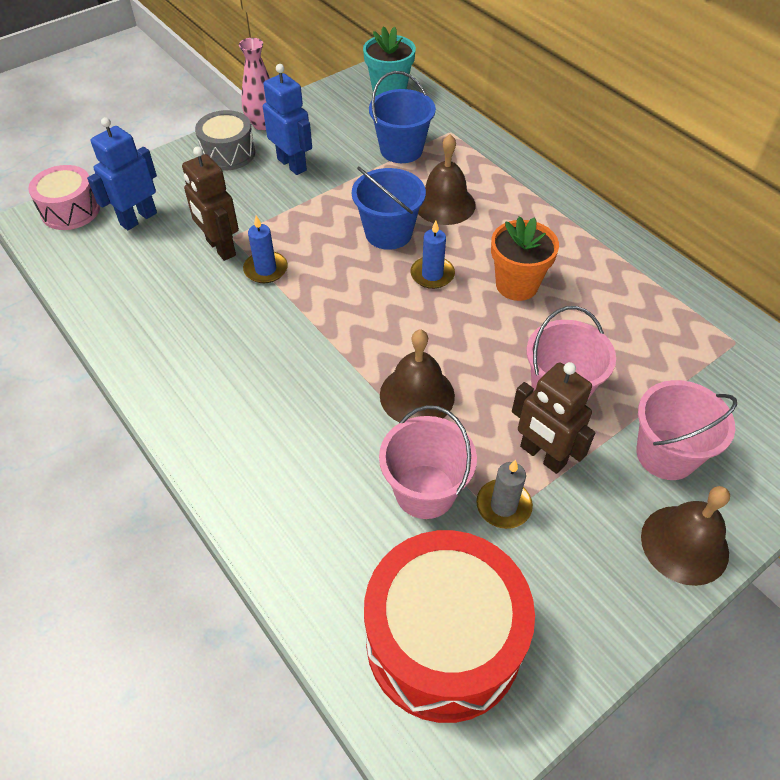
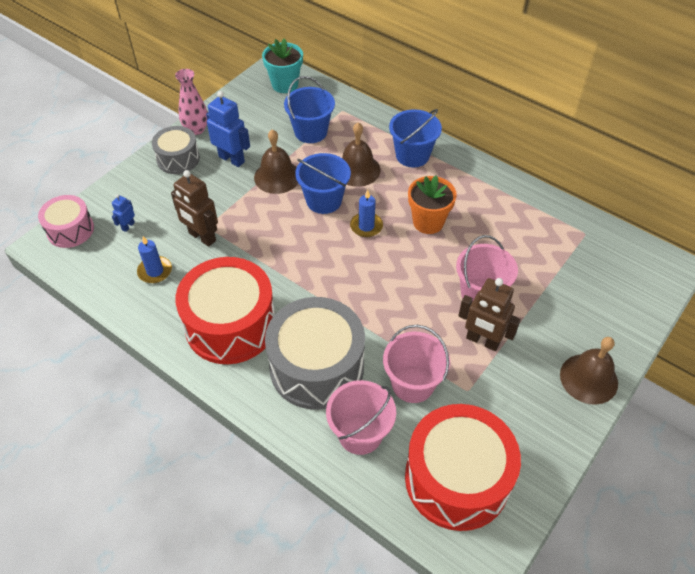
camera: 15 degrees left, 0 degrees up
blue robot [87,117,157,230] -> blue robot [112,194,135,232], size x0.50
blue candle [243,215,288,283] -> blue candle moved to [137,236,172,283]
brown bell [380,330,455,422] -> brown bell moved to [254,129,299,194]
grey candle [476,460,533,529] -> none
pink bucket [636,380,737,480] -> pink bucket moved to [326,380,396,455]
none -> red drum [176,257,275,364]
none -> grey drum [265,297,365,410]
none -> blue bucket [389,109,442,167]

